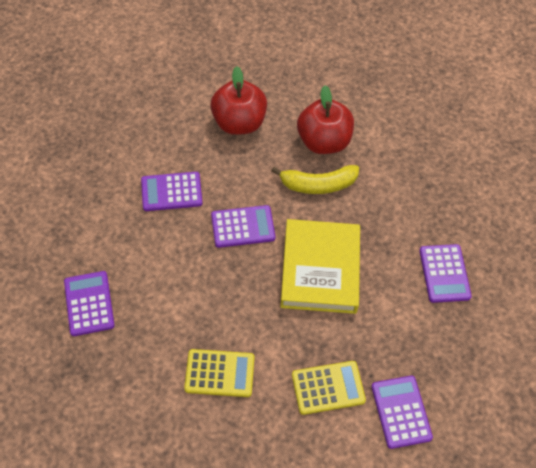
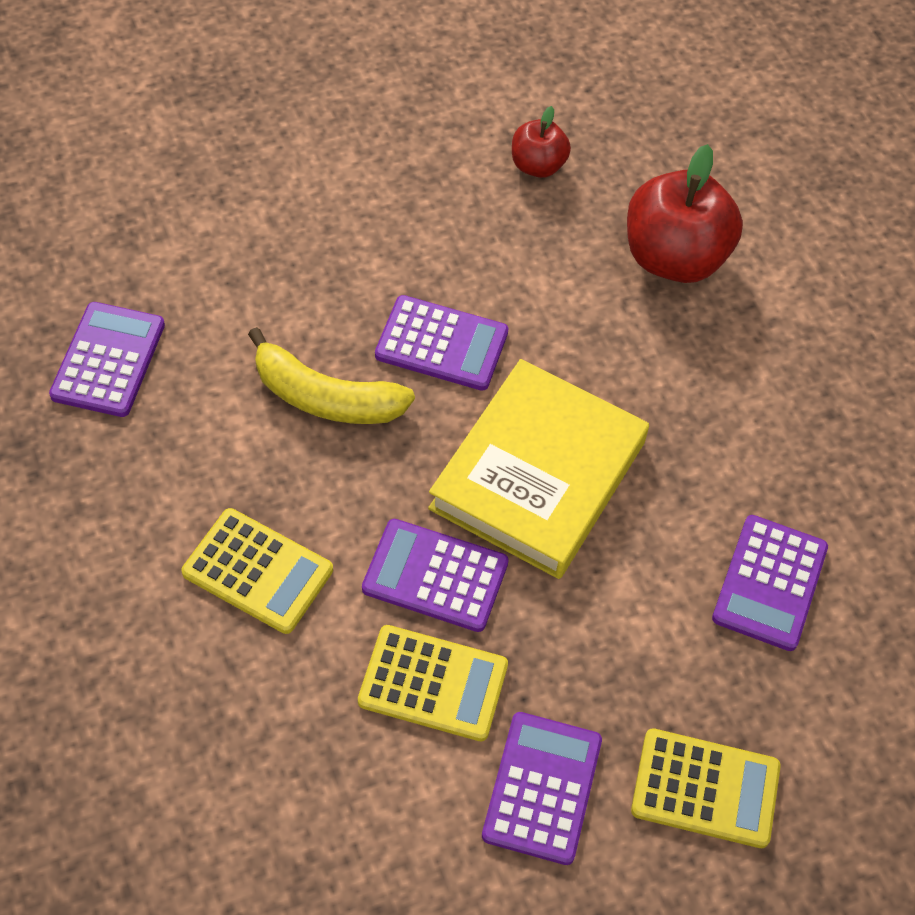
camera: 25 degrees right, 0 degrees up
purple calculator [141,172,203,211] -> purple calculator moved to [362,519,509,632]
red apple [210,66,267,135] -> red apple [512,106,571,178], size x0.54
yellow banana [271,165,359,194] -> yellow banana moved to [248,327,415,424]
none -> yellow calculator [631,728,781,848]

